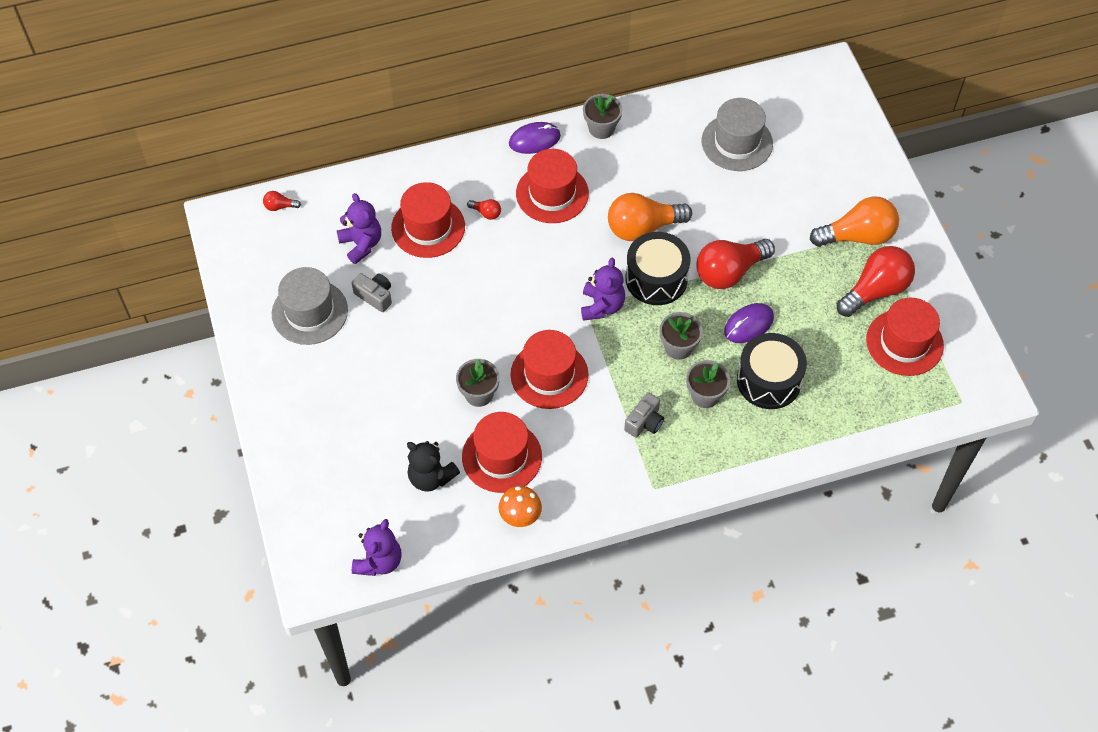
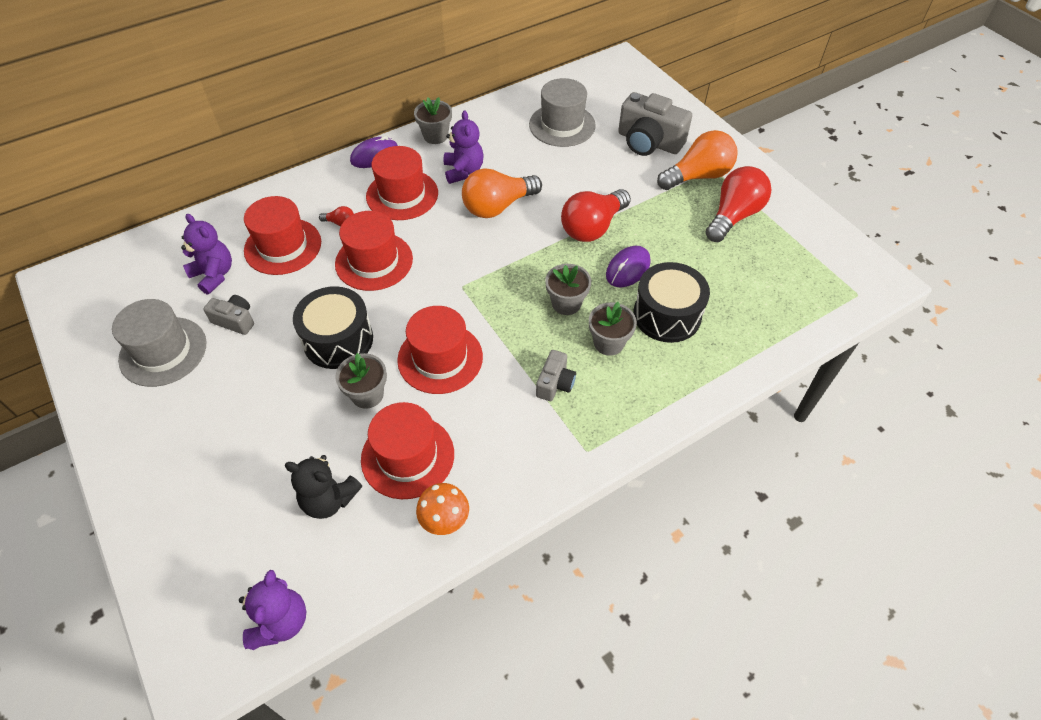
camera: 15 degrees left, 5 degrees down
red light bulb [263,191,301,211] -> none
purple teddy bear [581,258,625,321] -> purple teddy bear moved to [444,110,483,184]
black drum [626,232,690,305] -> black drum moved to [293,286,373,369]
red hat [866,298,944,376] -> red hat moved to [335,211,413,291]
none -> grey camera [618,92,692,156]

